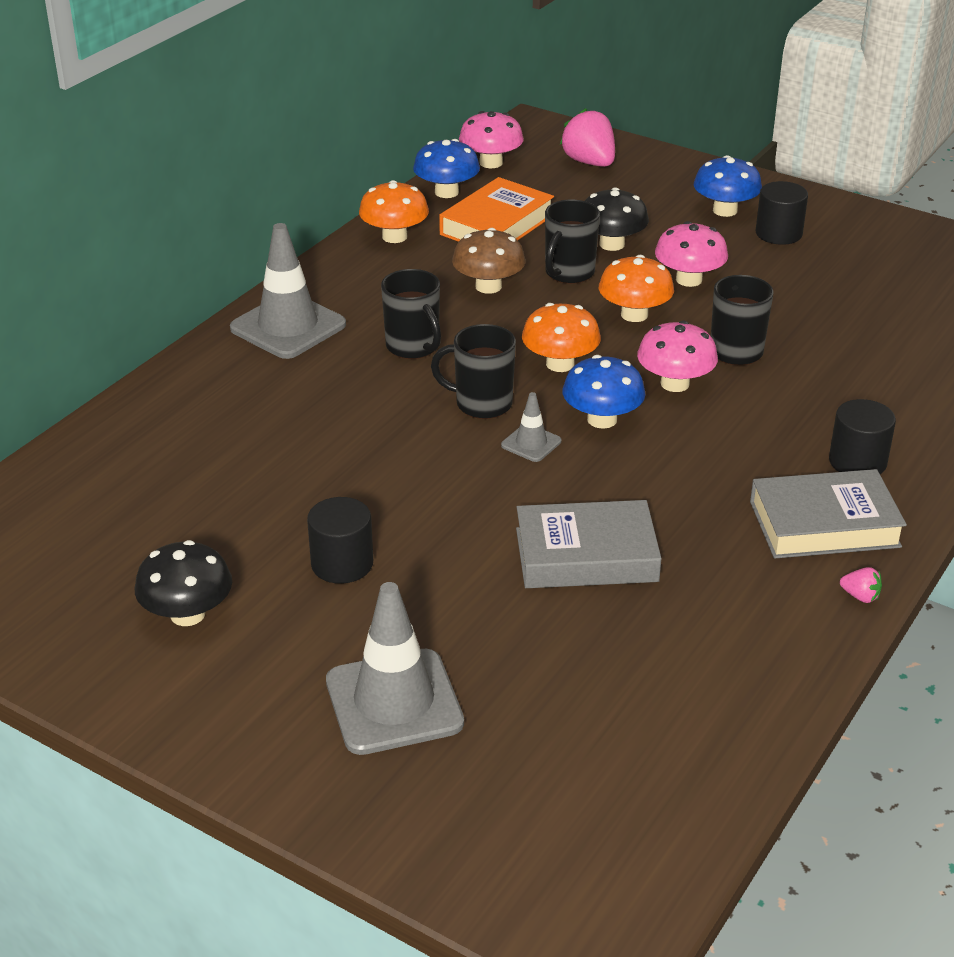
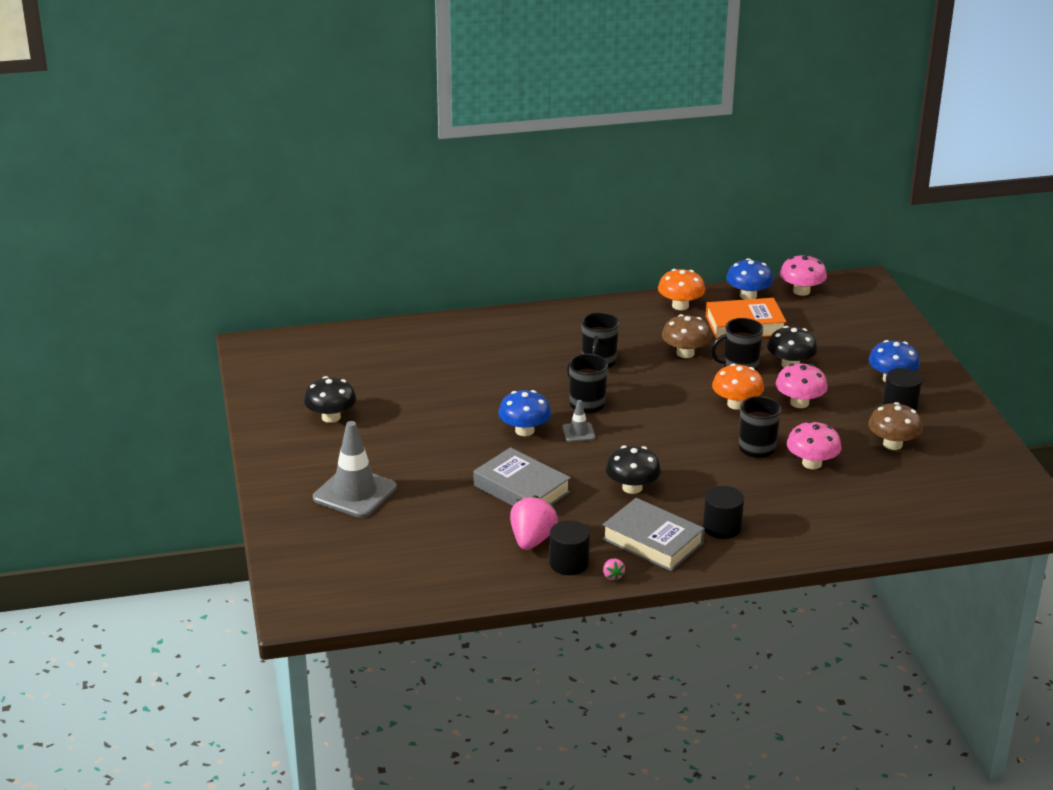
camera: 45 degrees right, 5 degrees down
grey traffic cone [230,223,346,359] -> none
black cylinder [307,497,373,584] -> black cylinder moved to [549,520,590,575]
orange mushroom [522,303,601,372] -> none
pink strawberry [560,108,615,167] -> pink strawberry moved to [510,495,558,550]
blue mushroom [562,355,645,429] -> blue mushroom moved to [498,390,552,436]
pink mushroom [637,321,718,392] -> pink mushroom moved to [787,421,842,469]
none -> black mushroom [605,445,661,494]
none -> brown mushroom [868,402,923,450]

